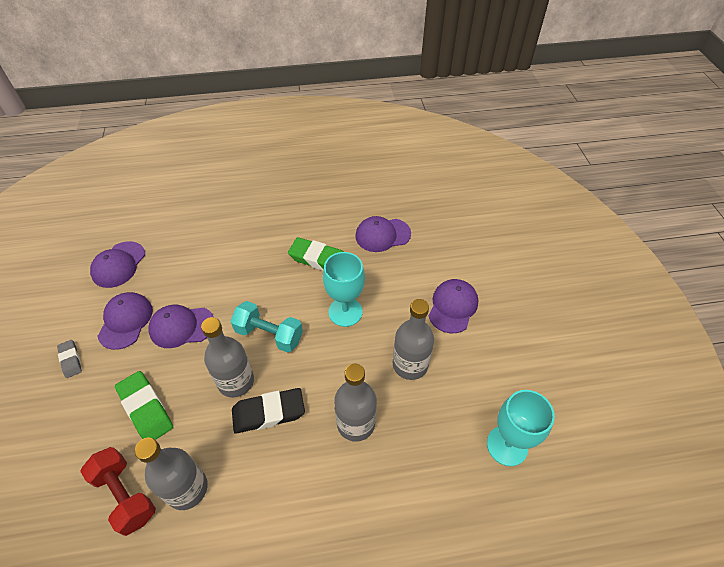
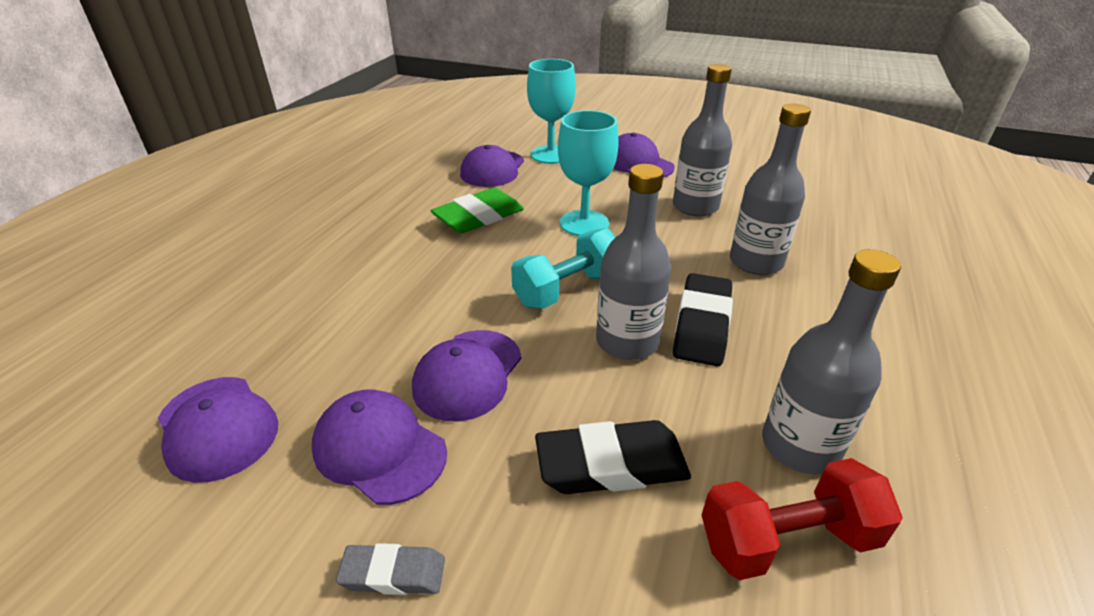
camera: 60 degrees left, 15 degrees down
green eraser [115,371,173,440] -> black eraser [535,420,691,494]
turquoise goblet [487,390,555,466] -> turquoise goblet moved to [527,59,576,164]

